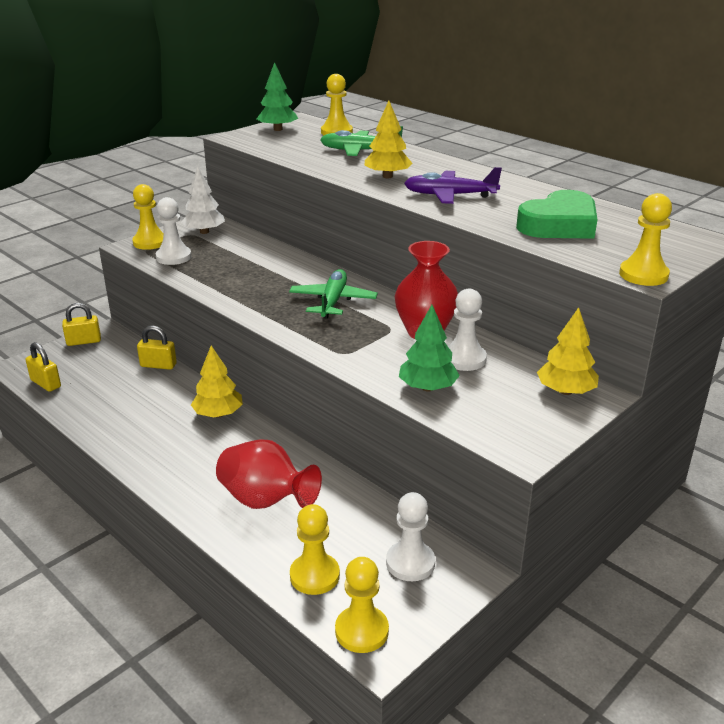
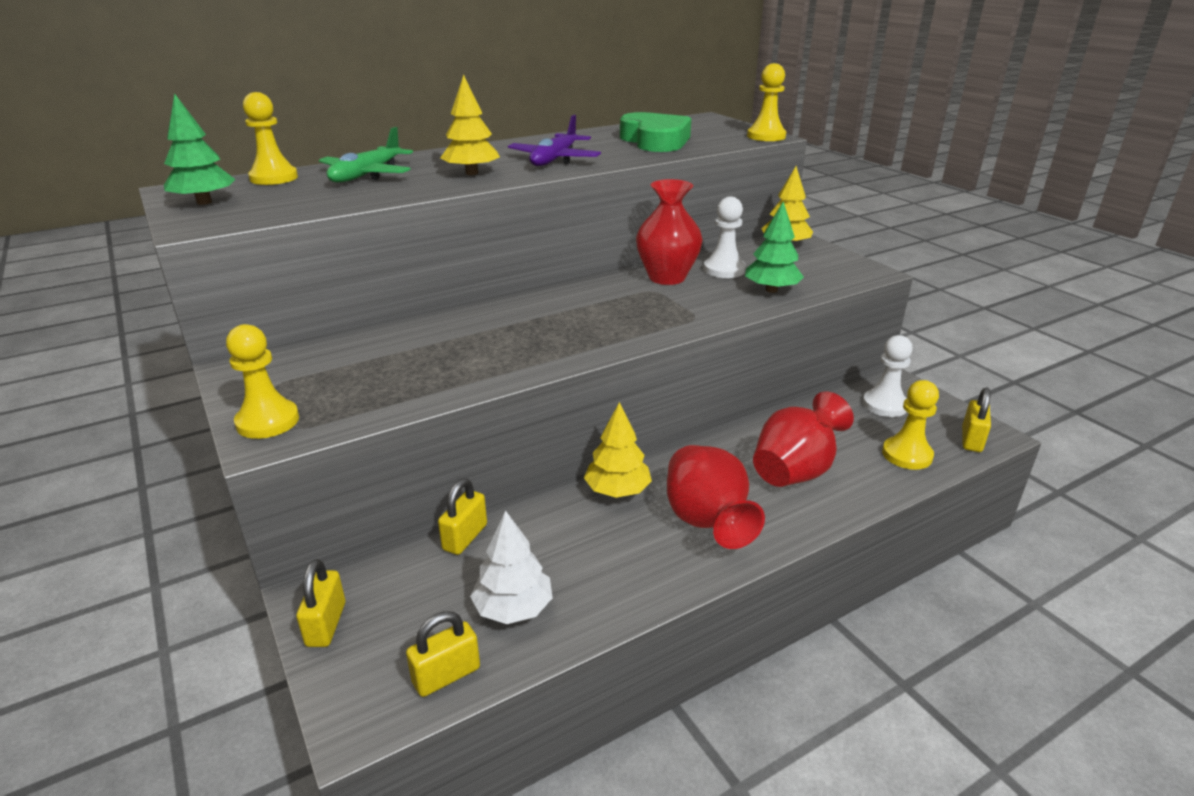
camera: 75 degrees left, 0 degrees up
white pawn [156,197,192,265] -> none
white tree [181,167,225,234] -> white tree moved to [470,510,553,624]
green plane [289,269,378,319] -> none
yellow pawn [335,557,389,653] -> yellow padlock [962,388,991,452]
none -> red vase [667,445,765,549]

